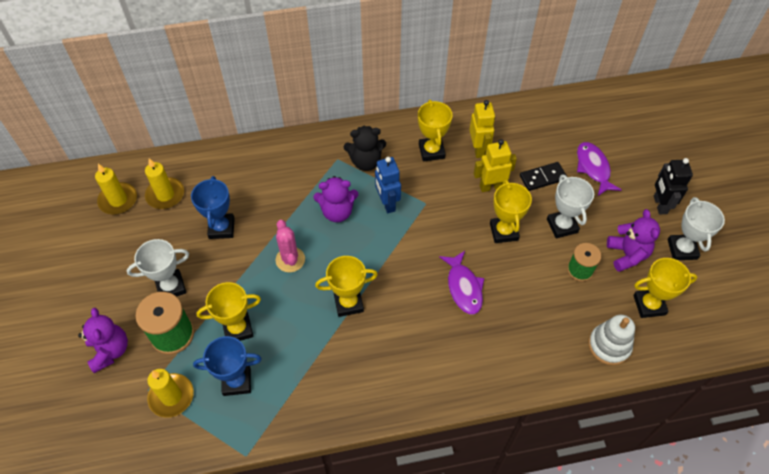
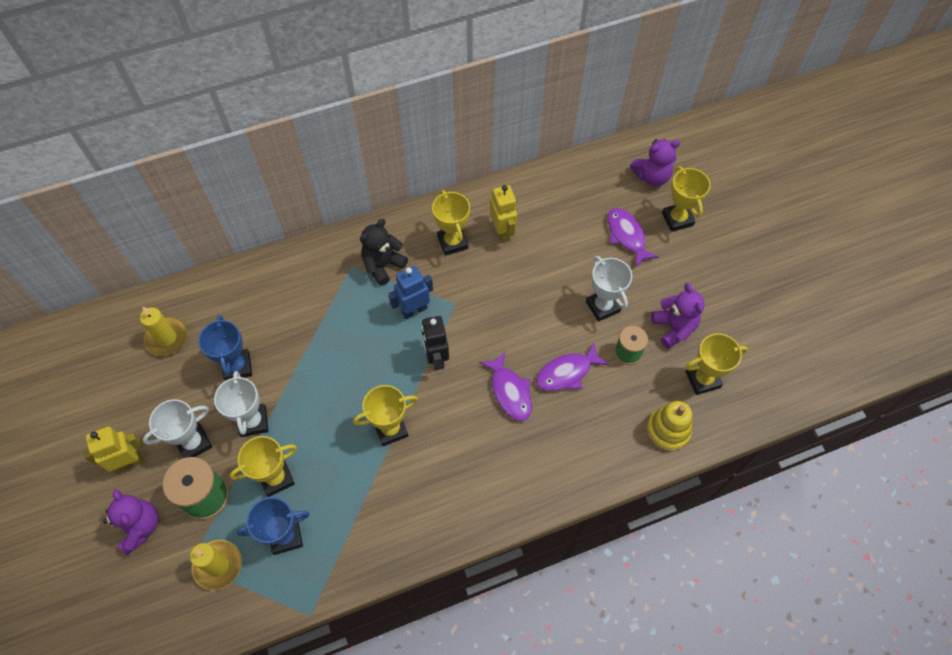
camera: 10 degrees left, 5 degrees up
yellow candle [95,164,137,214] -> none
pink cactus [276,220,305,272] -> none
purple teddy bear [313,176,358,222] -> purple teddy bear moved to [630,139,680,186]
black teddy bear [344,126,386,171] -> black teddy bear turned 150 degrees clockwise [360,219,408,286]
blue robot [375,157,401,213] -> blue robot turned 90 degrees clockwise [388,266,433,319]
yellow robot [474,139,517,192] -> yellow robot moved to [83,426,144,473]
yellow trophy [490,180,532,243] -> yellow trophy moved to [662,166,711,232]
black domino [520,162,567,191] -> none
white stacking toy [588,315,635,365] -> yellow stacking toy [646,401,692,451]
black robot [654,158,693,214] -> black robot moved to [421,316,449,370]
white trophy [668,197,725,260] -> white trophy moved to [214,371,268,437]
none -> purple fish [536,342,609,391]

